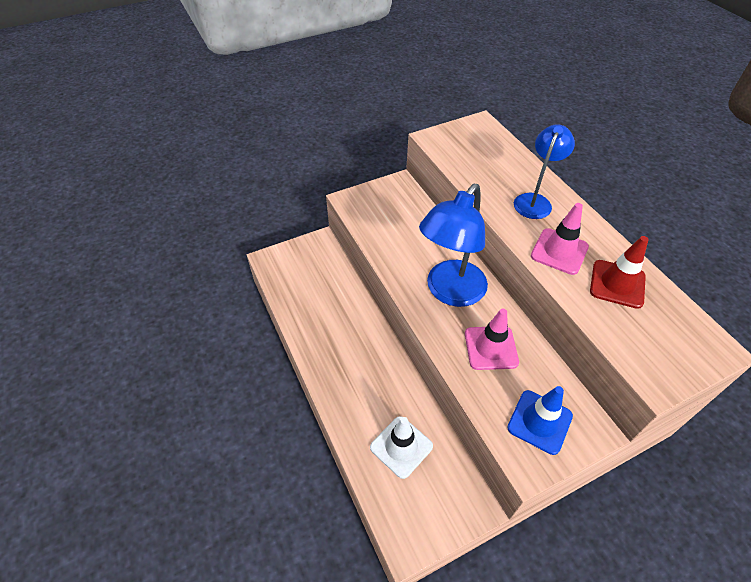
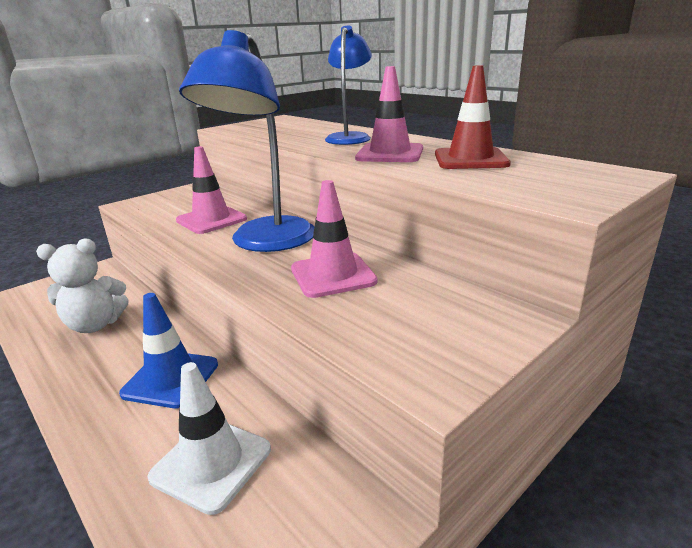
camera: 15 degrees left, 25 degrees down
blue traffic cone [507,386,573,455] -> blue traffic cone moved to [119,293,218,408]
none -> white teddy bear [36,239,129,333]
none -> pink traffic cone [176,146,247,234]

